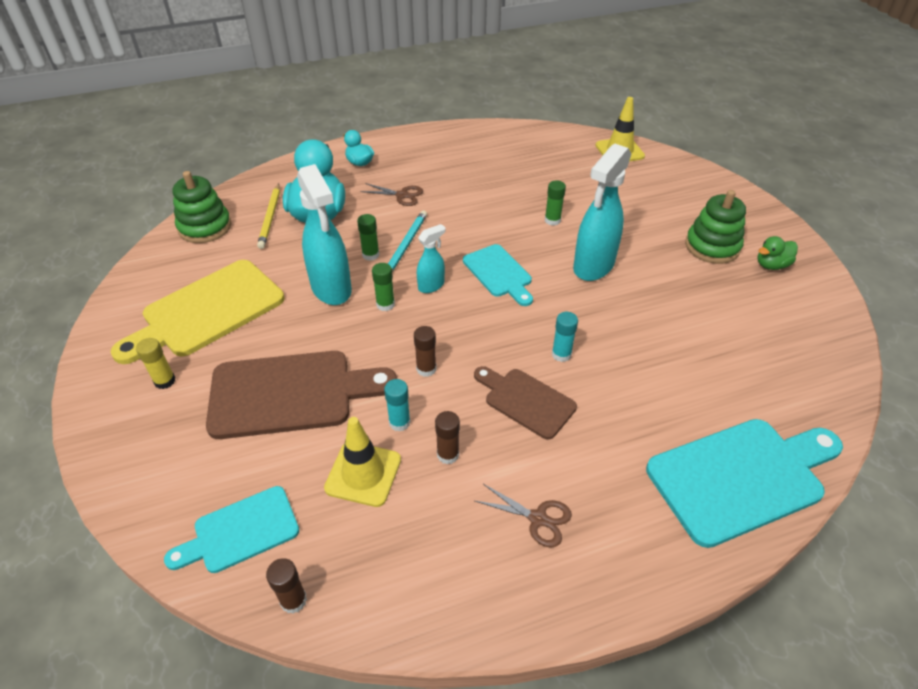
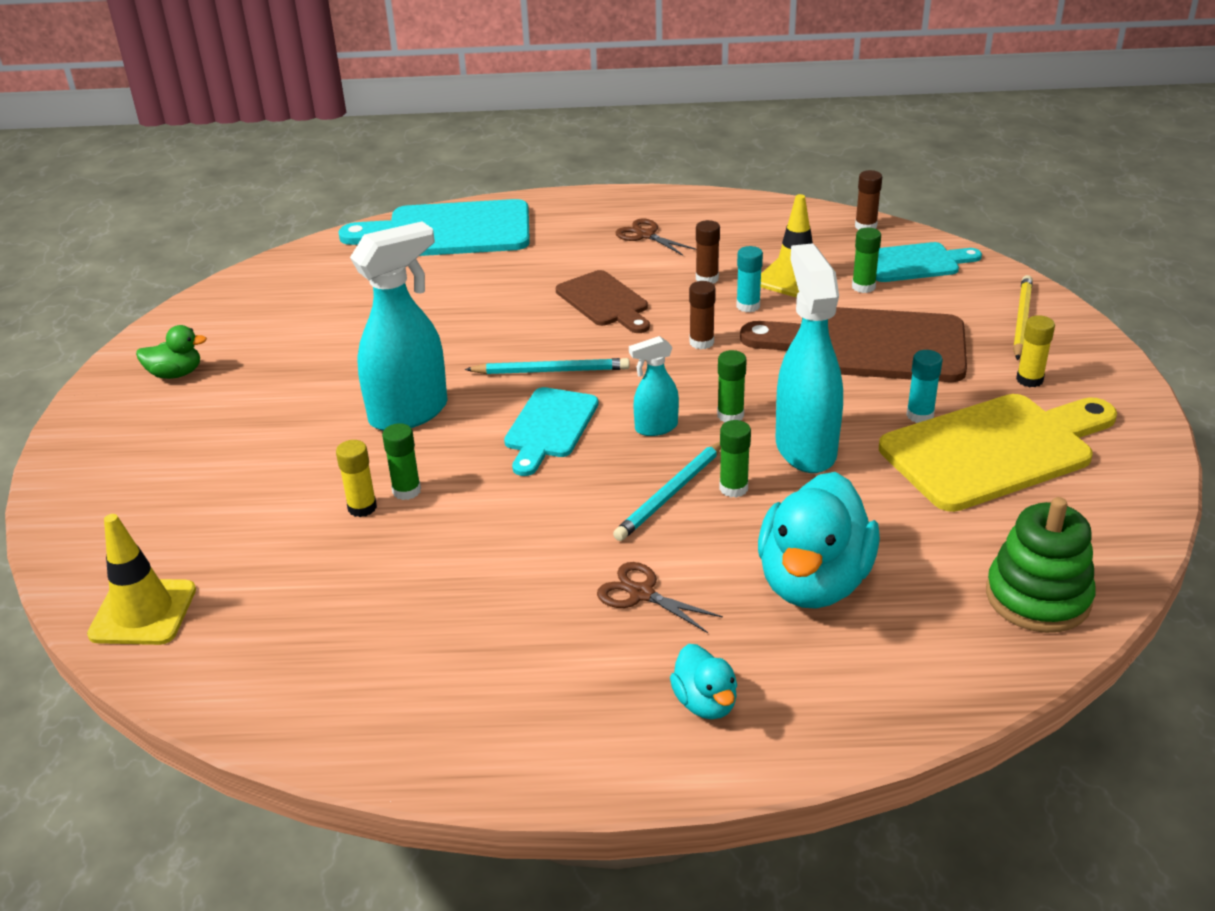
camera: 160 degrees left, 10 degrees down
yellow pencil [257,183,280,249] -> yellow pencil moved to [1013,275,1033,360]
turquoise cutting board [463,244,533,306] -> turquoise cutting board turned 150 degrees counterclockwise [504,387,599,476]
turquoise glue stick [552,312,578,362] -> turquoise glue stick moved to [906,350,943,423]
green stacking toy [685,190,746,264] -> none
none -> yellow glue stick [336,440,377,517]
none -> turquoise pencil [465,358,630,374]
none -> green glue stick [852,228,881,293]

